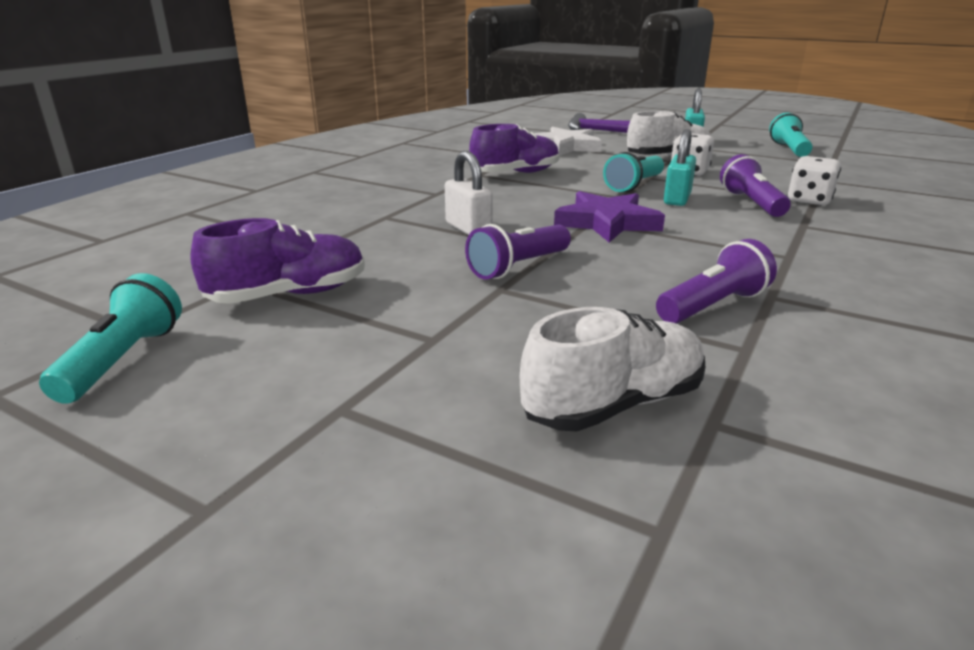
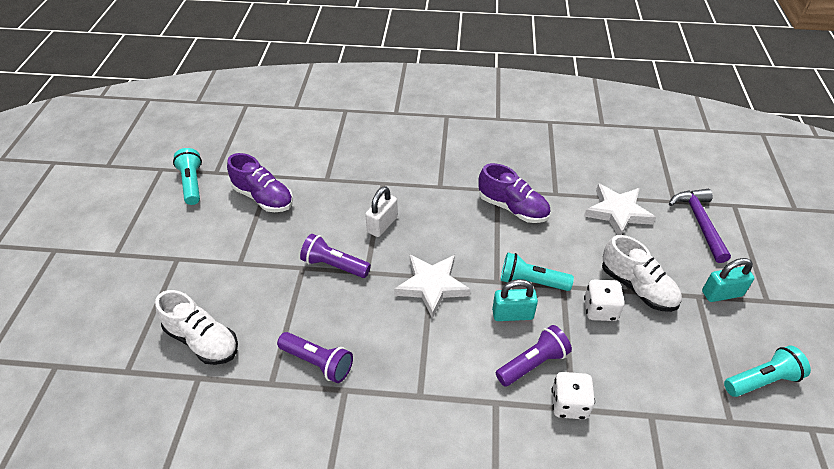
camera: 65 degrees right, 20 degrees up
turquoise flashlight [39,273,182,404] -> turquoise flashlight turned 90 degrees counterclockwise [173,148,202,205]
purple star [554,191,665,243] -> white star [394,255,471,319]

